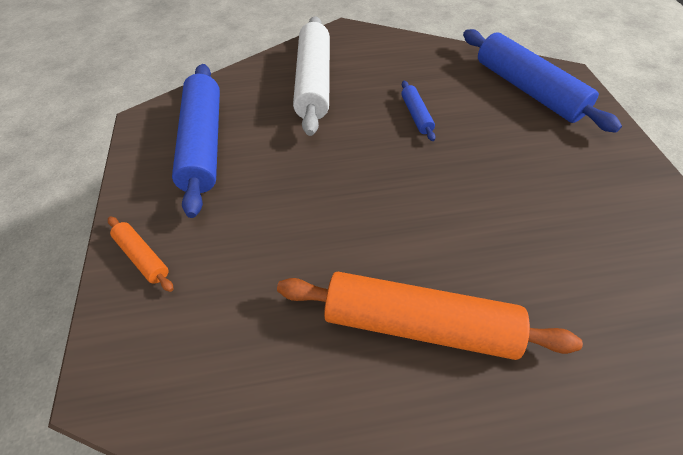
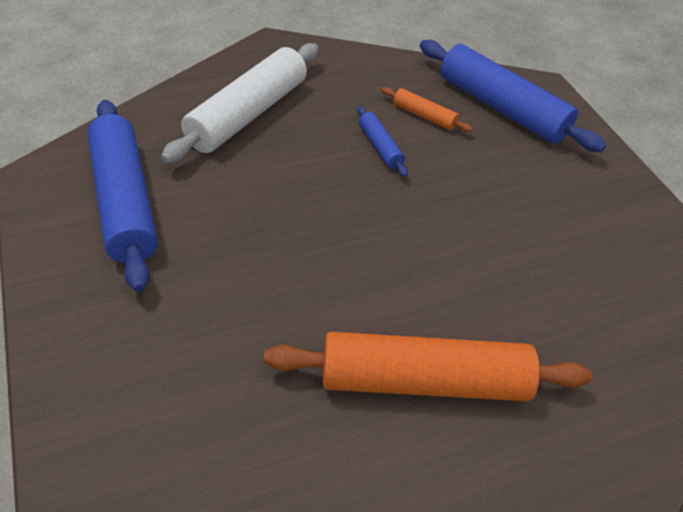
camera: 15 degrees left, 5 degrees down
orange rolling pin [108,216,173,292] -> orange rolling pin moved to [381,87,473,132]
white rolling pin [293,16,330,136] -> white rolling pin turned 45 degrees clockwise [161,43,319,164]

